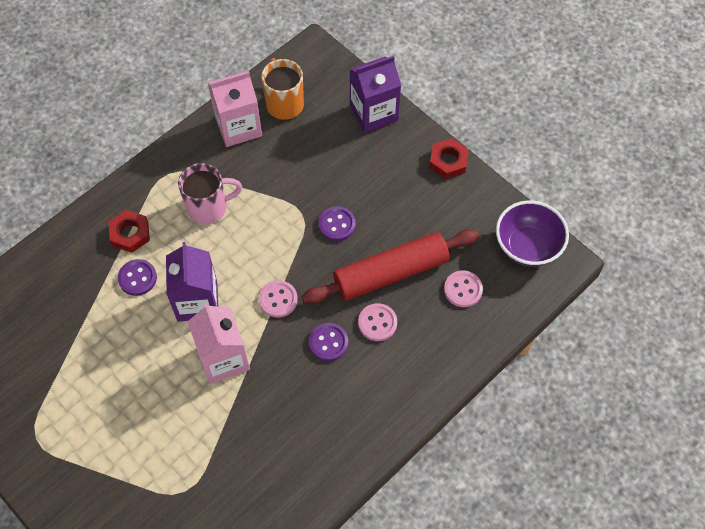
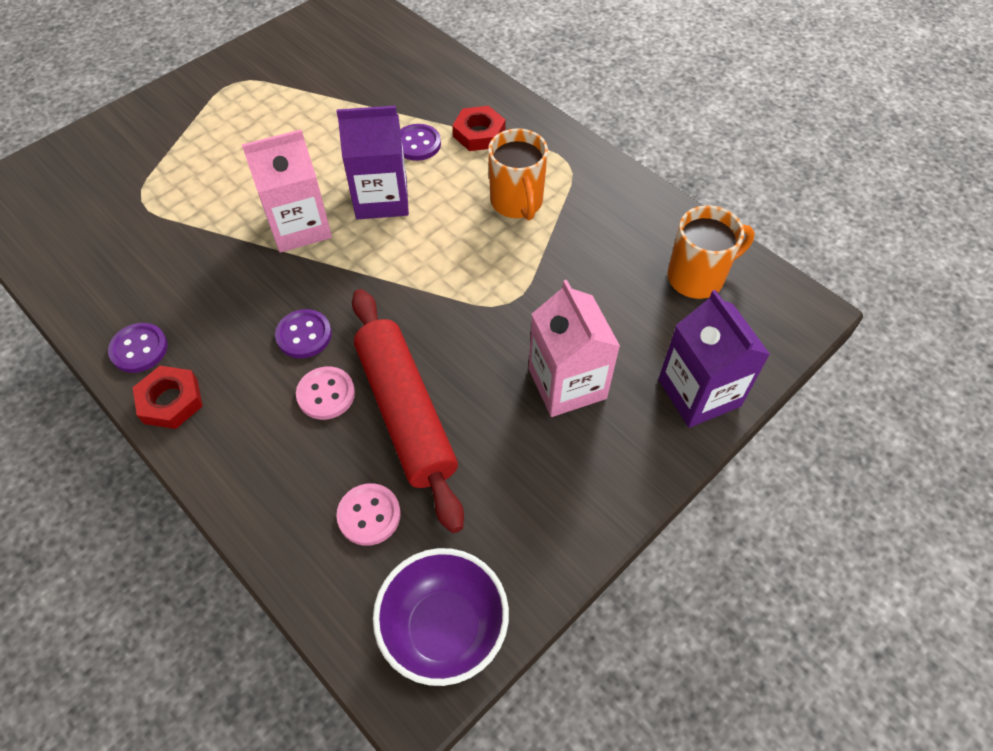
camera: 90 degrees right, 5 degrees down
pink mug [178,163,242,224] -> orange mug [488,128,548,221]
pink carton [208,71,262,147] -> pink carton moved to [529,280,620,417]
pink button [259,280,298,317] -> none
purple button [318,206,356,241] -> purple button moved to [108,323,168,373]
red nut [429,138,469,179] -> red nut moved to [133,366,203,429]

